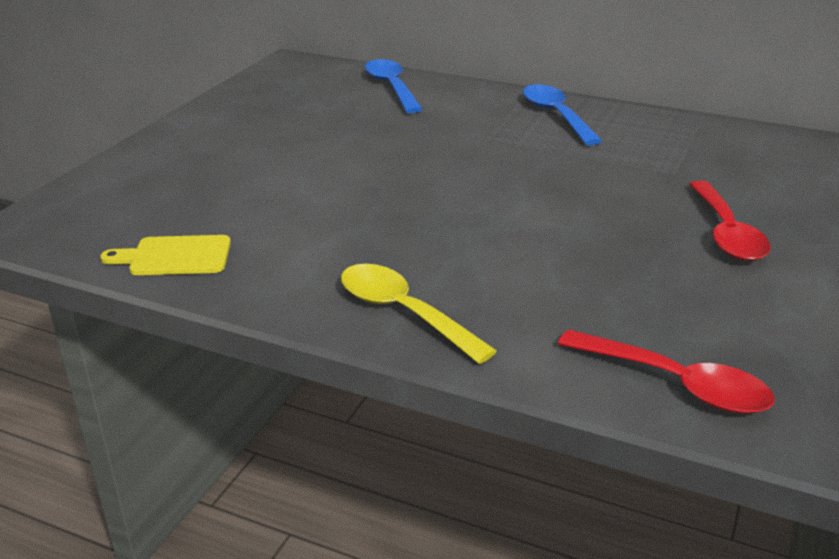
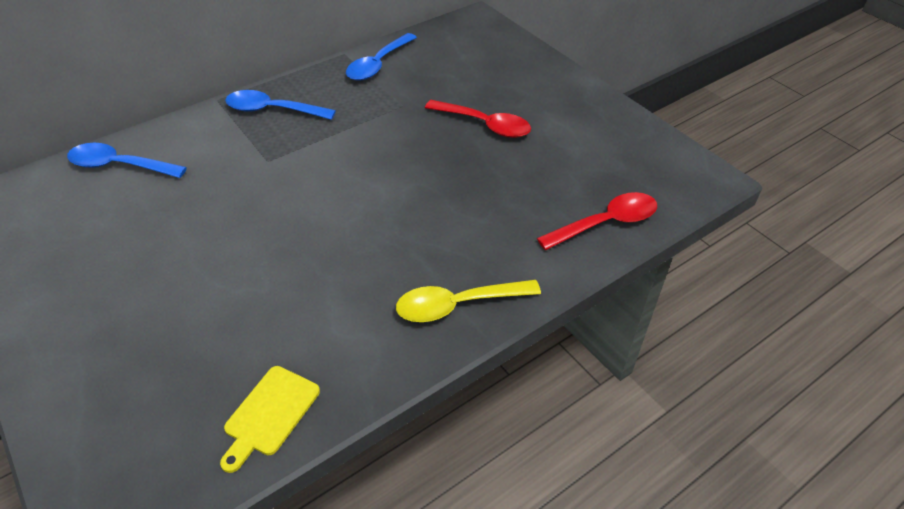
camera: 60 degrees left, 15 degrees up
none -> blue spoon [346,33,417,81]

